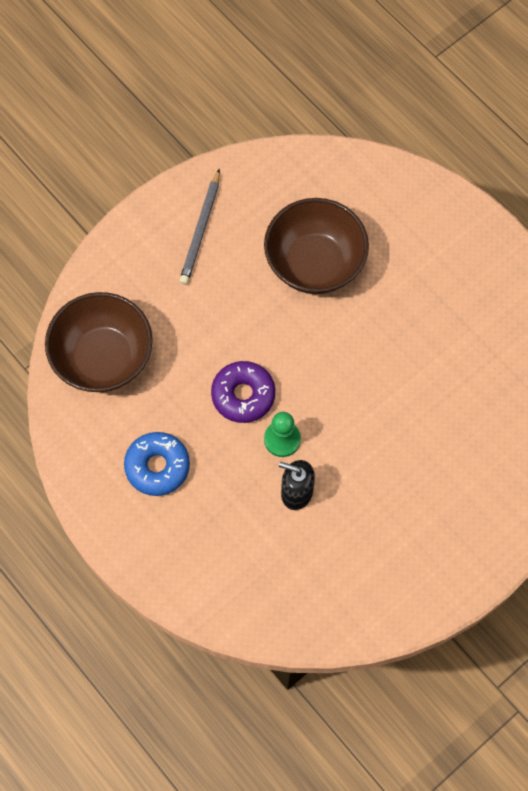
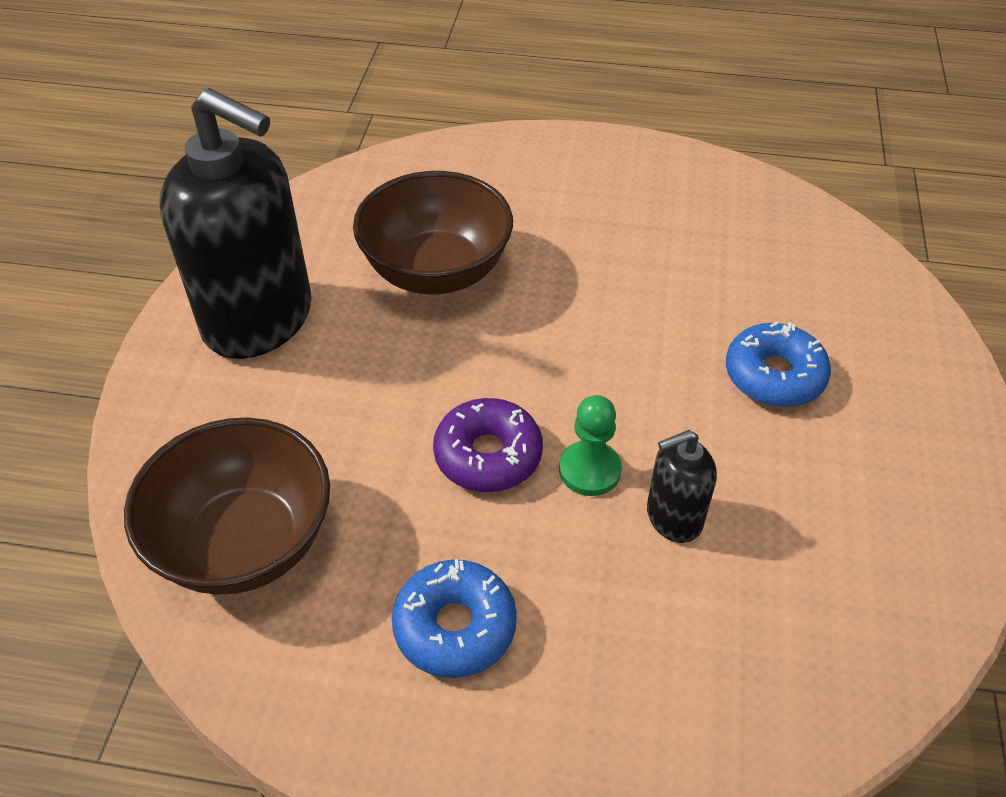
camera: 40 degrees left, 20 degrees down
grey pencil [179,169,220,285] -> black soap dispenser [159,88,312,359]
none -> blue donut [726,322,831,407]

